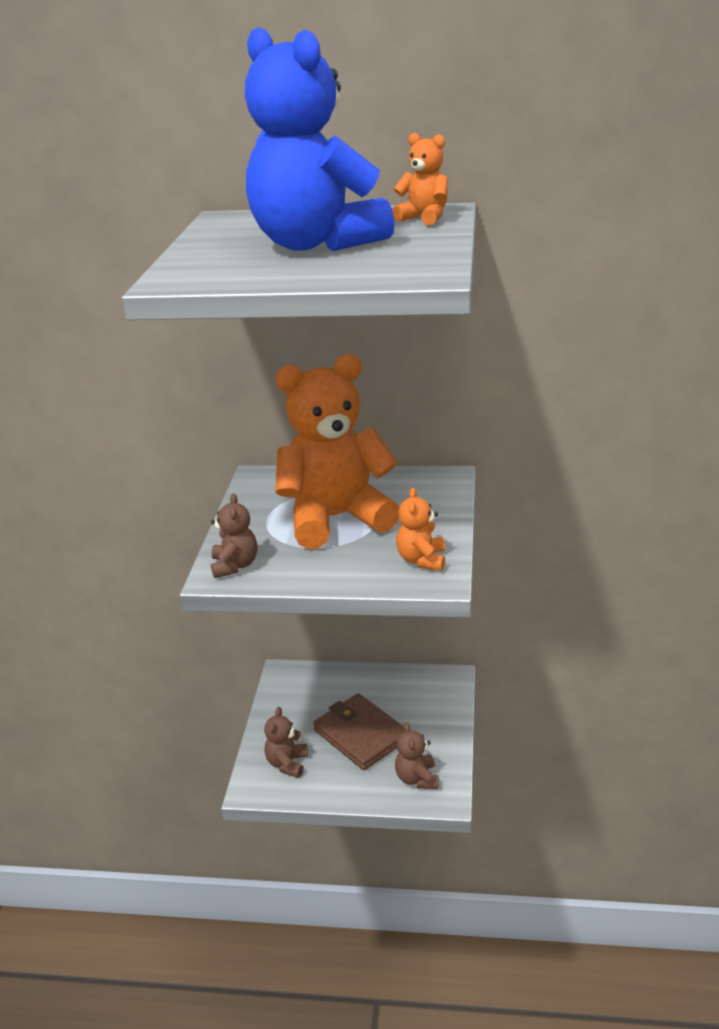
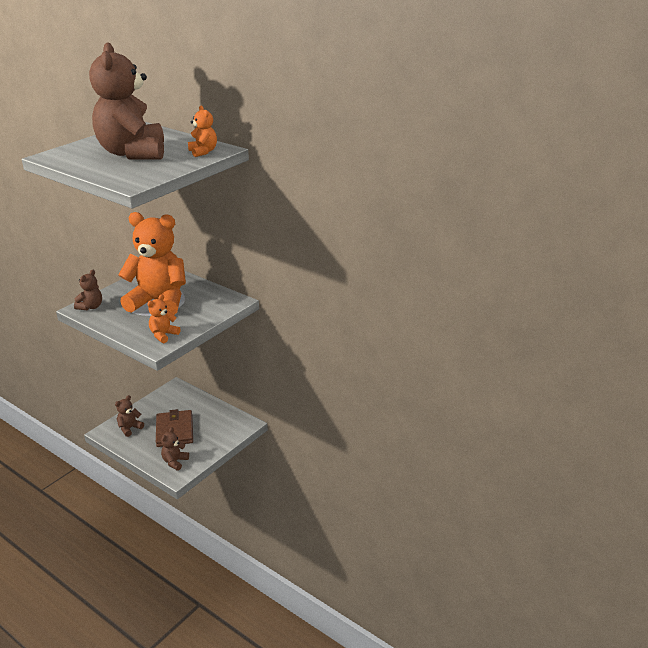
camera: 30 degrees right, 0 degrees up
blue teddy bear [245,27,395,251] -> brown teddy bear [89,42,164,160]

